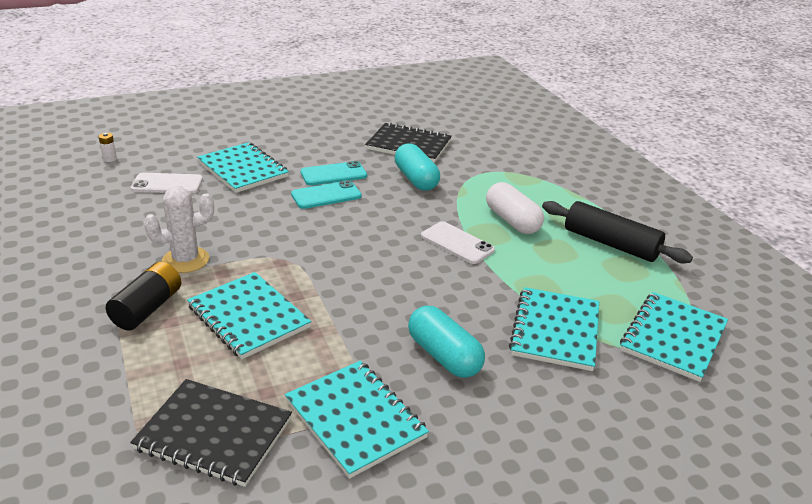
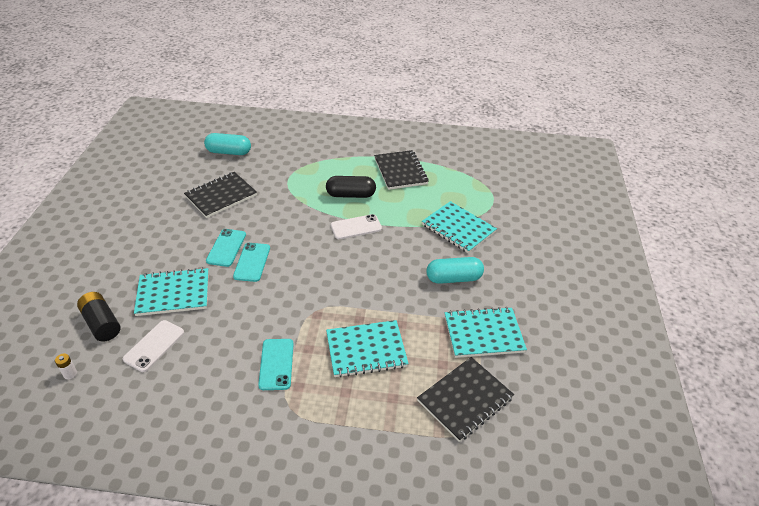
camera: 60 degrees left, 10 degrees up
black battery [106,261,181,331] -> black battery moved to [77,292,120,342]
white cactus [144,186,214,273] -> turquoise phone [258,339,294,390]
turquoise capsule [395,144,440,191] -> turquoise capsule moved to [204,133,251,155]
white capsule [486,182,544,234] -> black capsule [326,176,376,198]
black rolling pin [542,201,693,263] -> black notebook [374,150,429,190]
turquoise notebook [620,292,728,382] -> none

